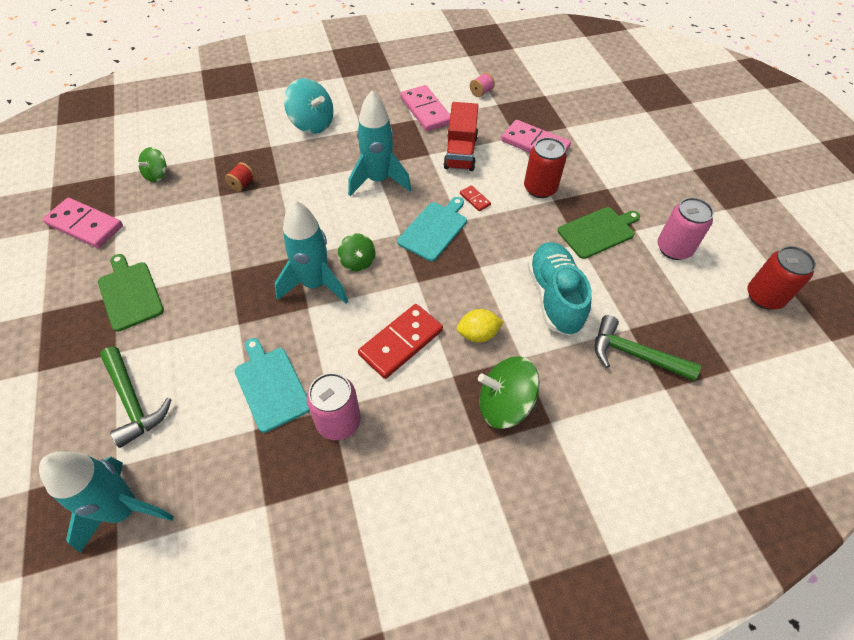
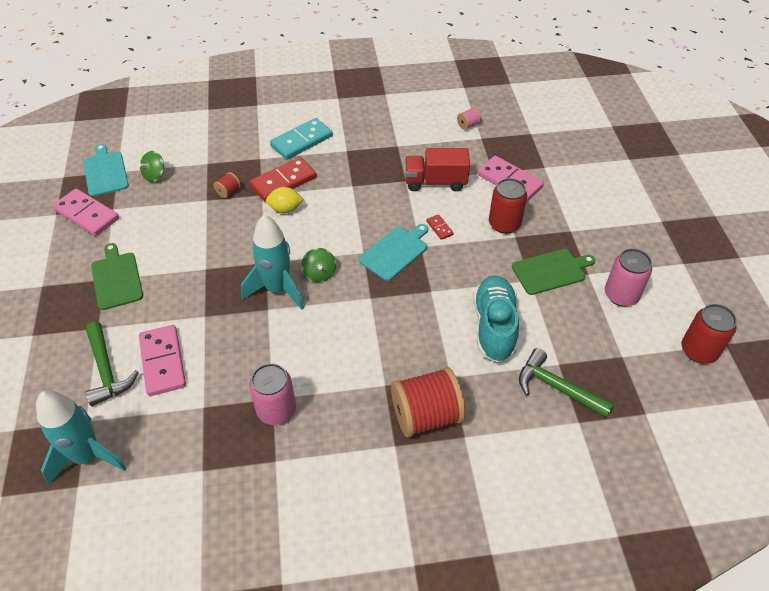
camera: 10 degrees right, 5 degrees down
turquoise cutting board [235,338,310,433] -> turquoise cutting board moved to [83,144,129,197]
turquoise spinning top [284,78,334,134] -> turquoise domino [270,118,333,160]
turquoise rocket [348,91,411,196] -> none
red domino [358,304,443,379] -> red domino moved to [250,157,316,202]
pink domino [401,85,450,131] -> pink domino moved to [139,325,186,396]
red truck [443,102,478,171] -> red truck turned 75 degrees clockwise [405,148,470,191]
yellow lemon [457,309,504,343] -> yellow lemon moved to [266,187,304,213]
green spinning top [478,356,540,429] -> red spool [391,367,465,437]

